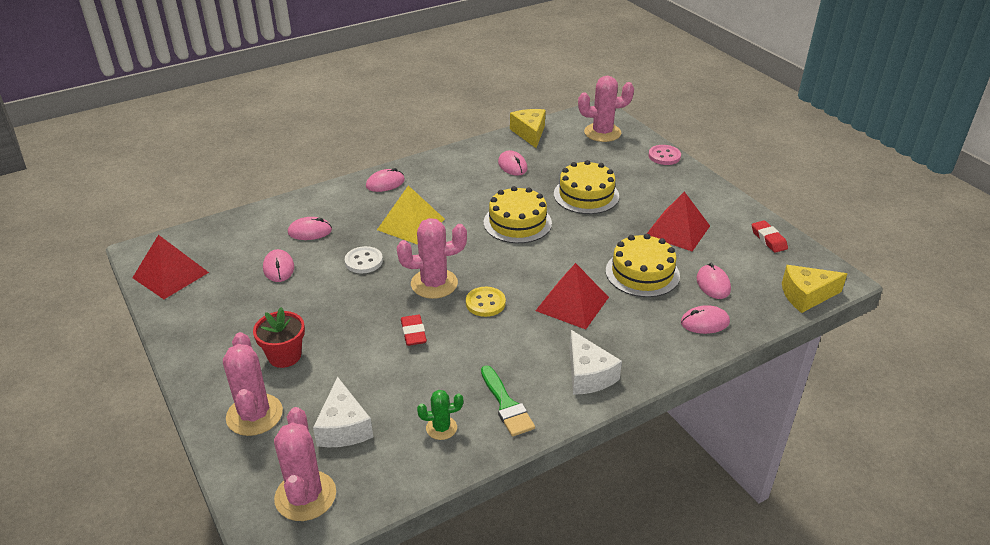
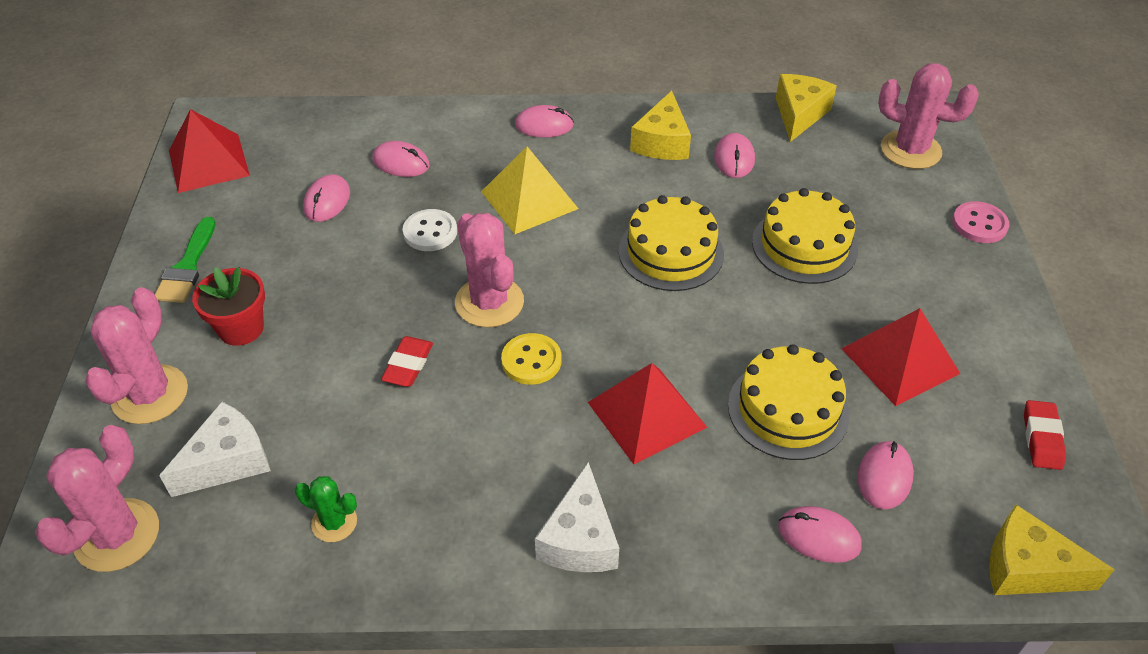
camera: 30 degrees right, 10 degrees up
white cheese [313,377,373,447] -> white cheese turned 150 degrees counterclockwise [159,402,271,497]
pink cactus [397,218,467,299] -> pink cactus turned 45 degrees clockwise [455,213,524,328]
green brush [481,365,535,436] -> green brush moved to [155,217,216,303]
none -> yellow cheese [630,91,691,160]

